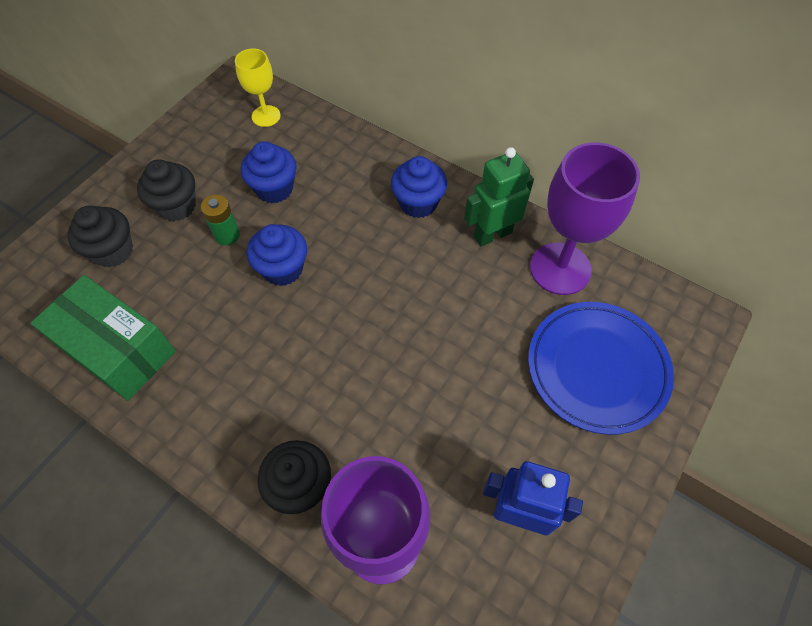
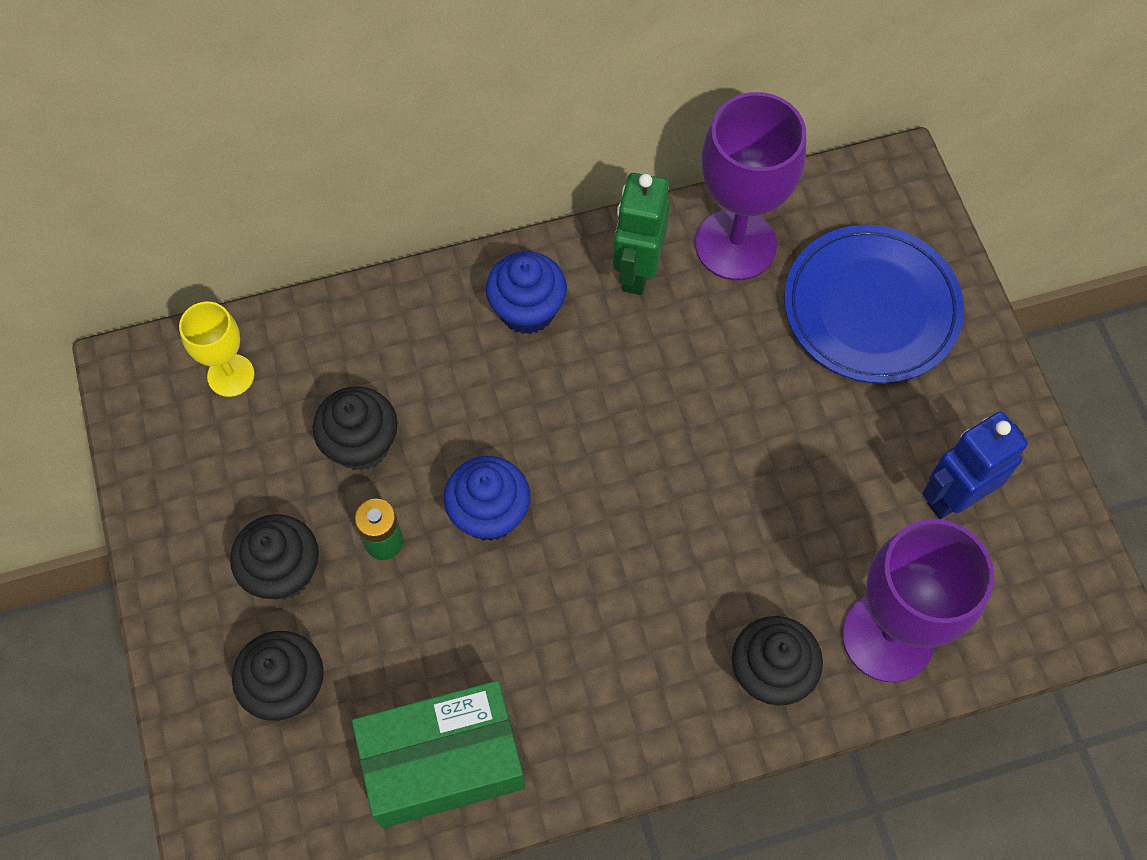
camera: 50 degrees left, 5 degrees up
blue cupcake [241,141,297,203] -> black cupcake [312,386,398,471]

